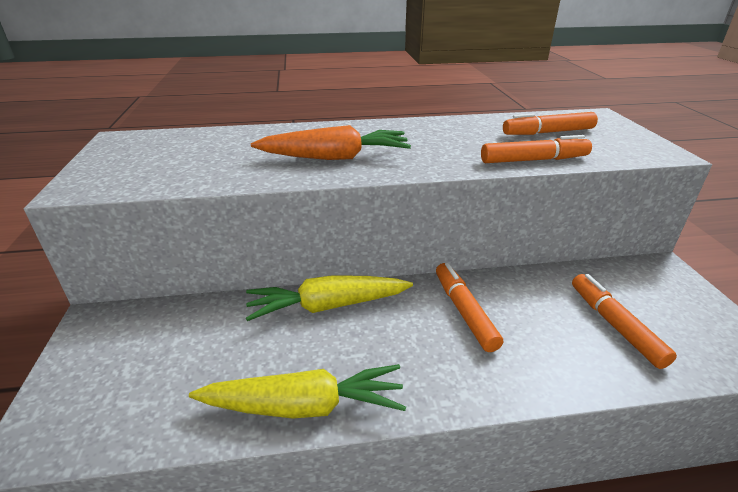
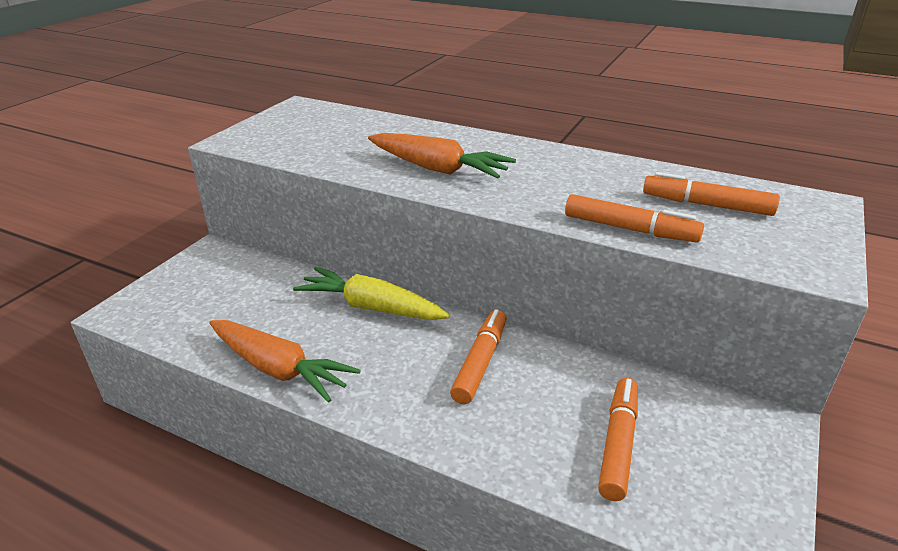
camera: 35 degrees right, 0 degrees up
yellow carrot [189,364,406,419] -> orange carrot [209,320,361,403]

